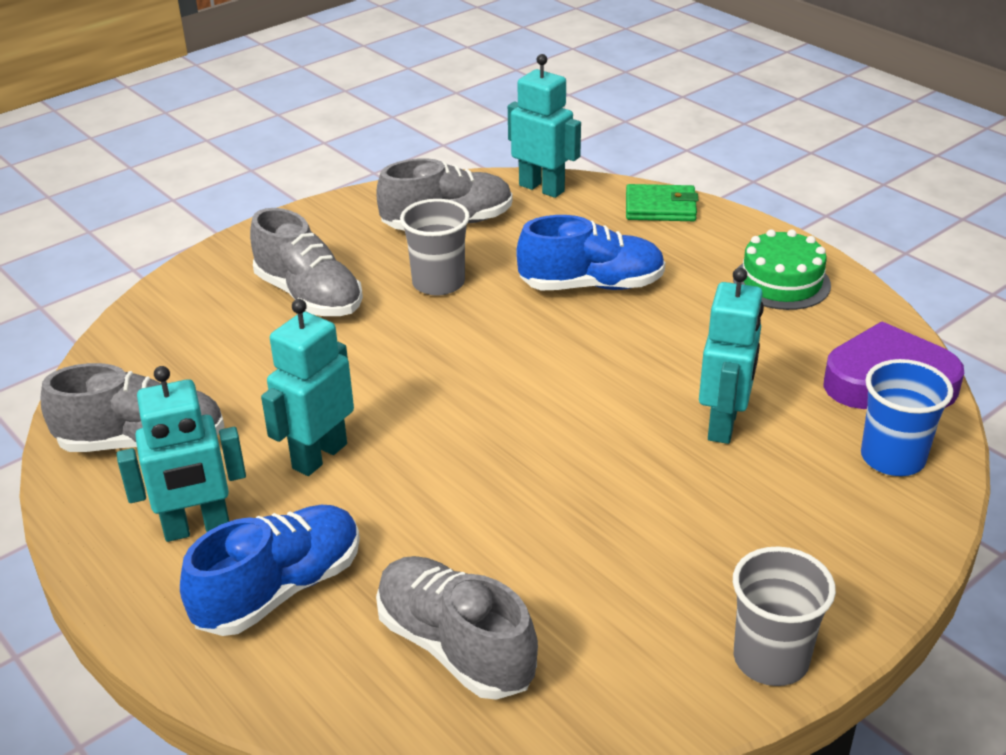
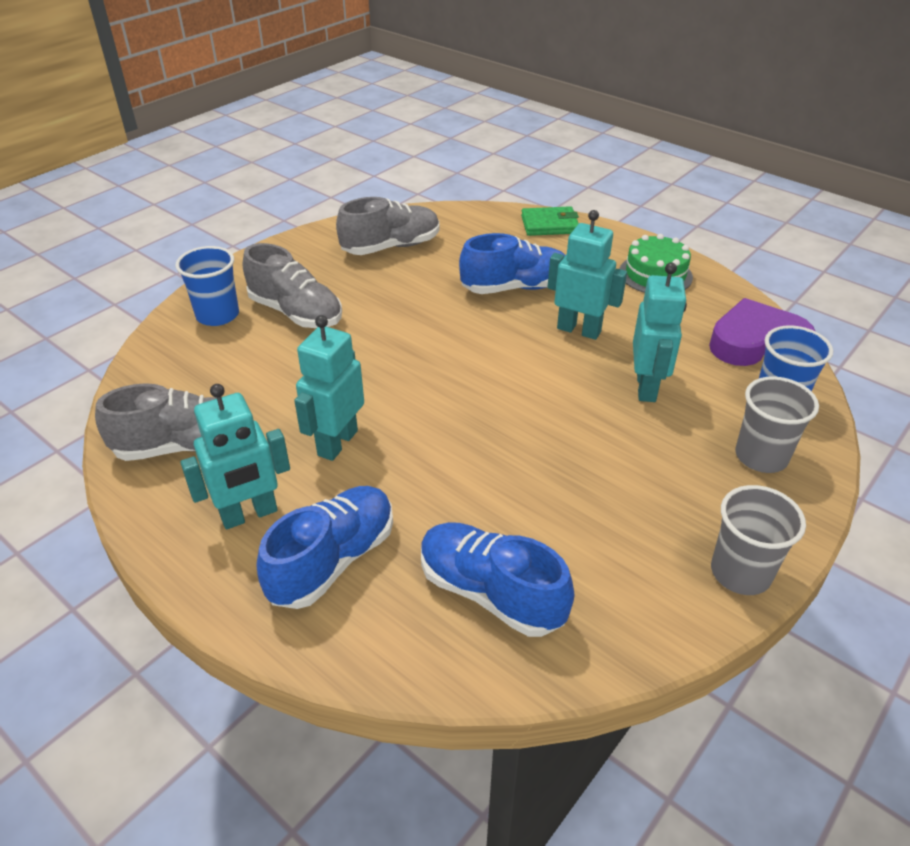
camera: 10 degrees left, 5 degrees up
grey shoe [376,556,538,700] -> blue shoe [421,522,574,637]
grey cup [400,199,470,296] -> grey cup moved to [735,376,819,473]
turquoise robot [508,54,581,198] -> turquoise robot moved to [547,210,627,340]
none -> blue cup [175,246,239,326]

